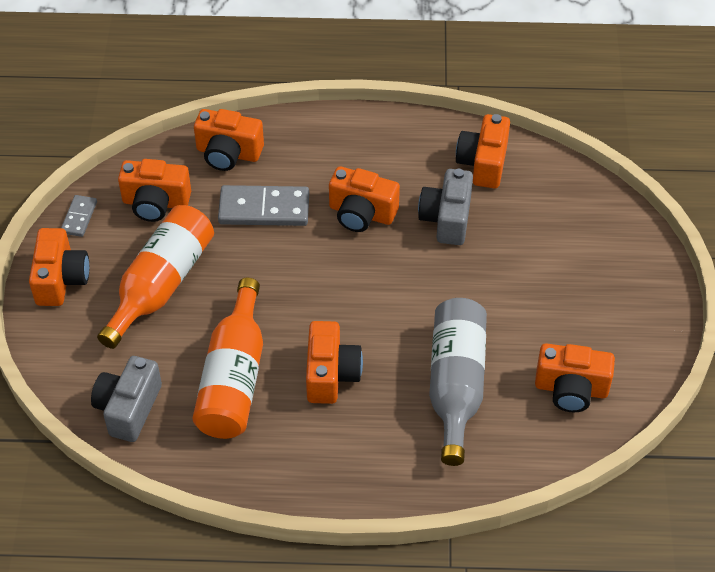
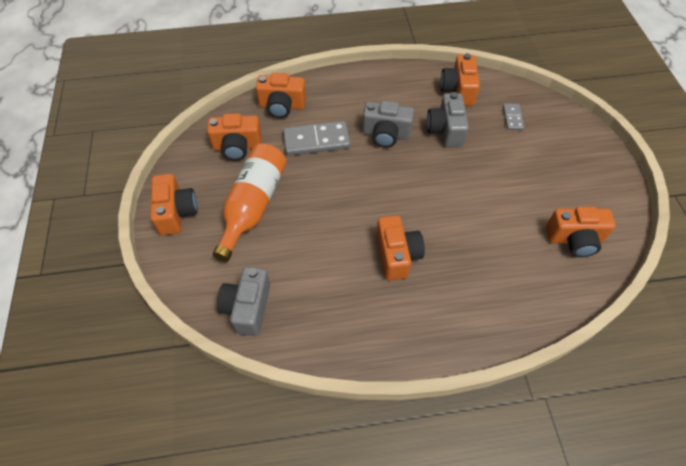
camera: 10 degrees left, 5 degrees up
grey domino [61,195,97,237] -> grey domino moved to [503,103,524,130]
orange bottle [192,278,263,439] -> none
orange camera [329,166,400,232] -> grey camera [362,101,414,148]
grey bottle [429,298,487,466] -> none

